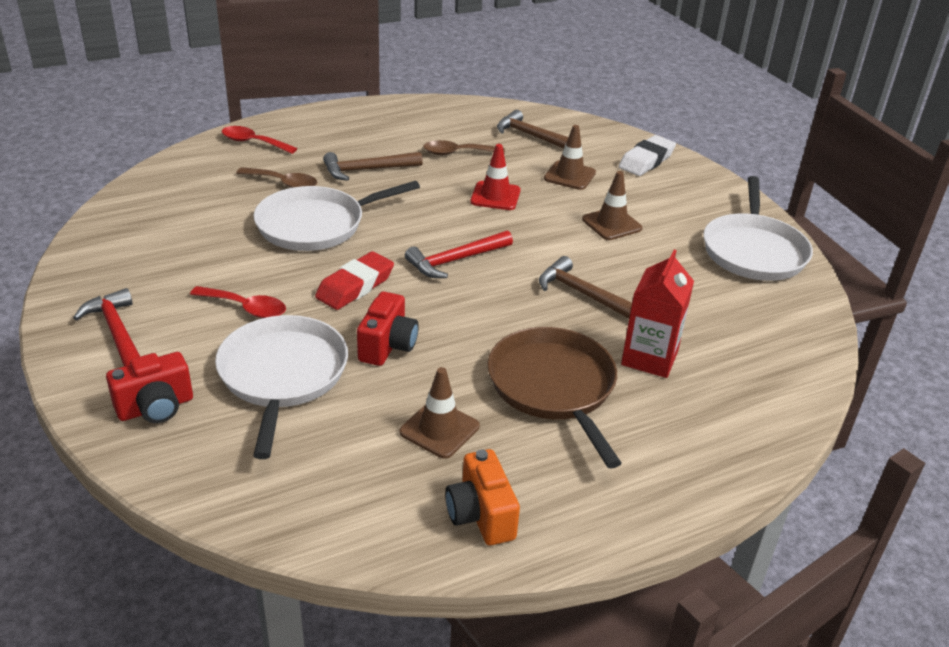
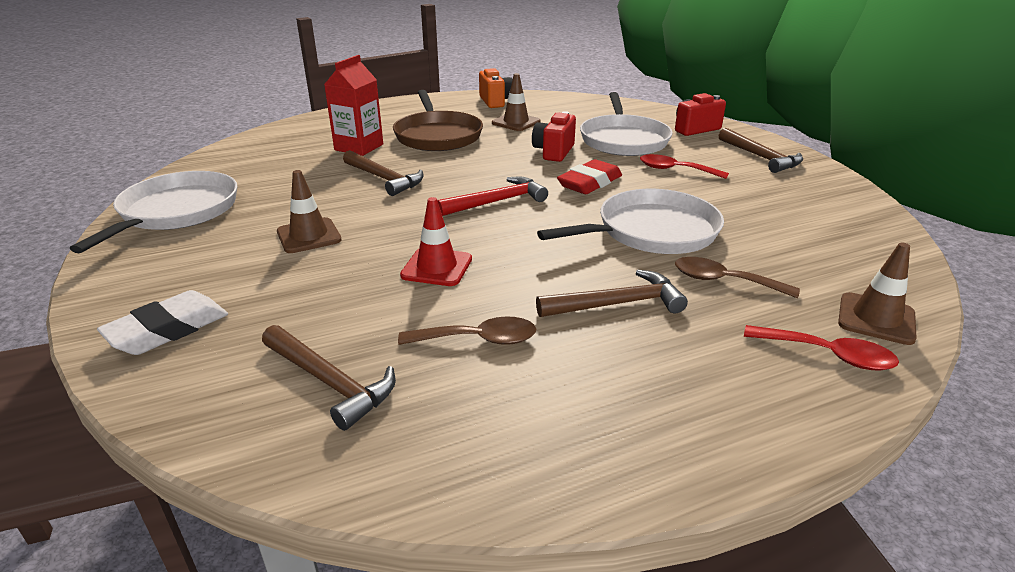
camera: 175 degrees left, 5 degrees down
red hammer [73,288,141,366] -> brown hammer [719,128,803,173]
brown traffic cone [544,125,596,190] -> brown traffic cone moved to [838,243,917,345]

